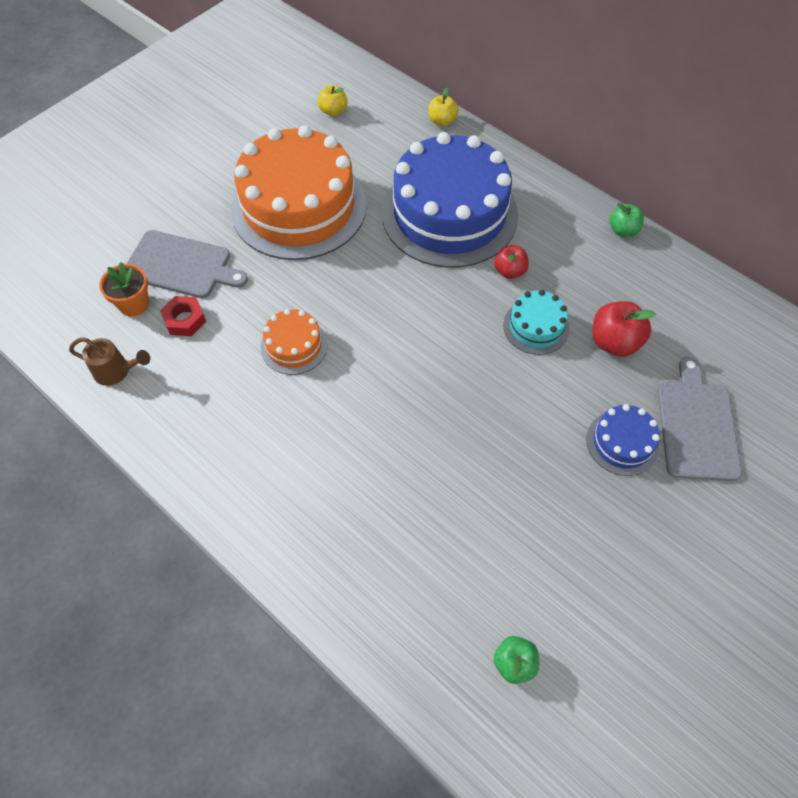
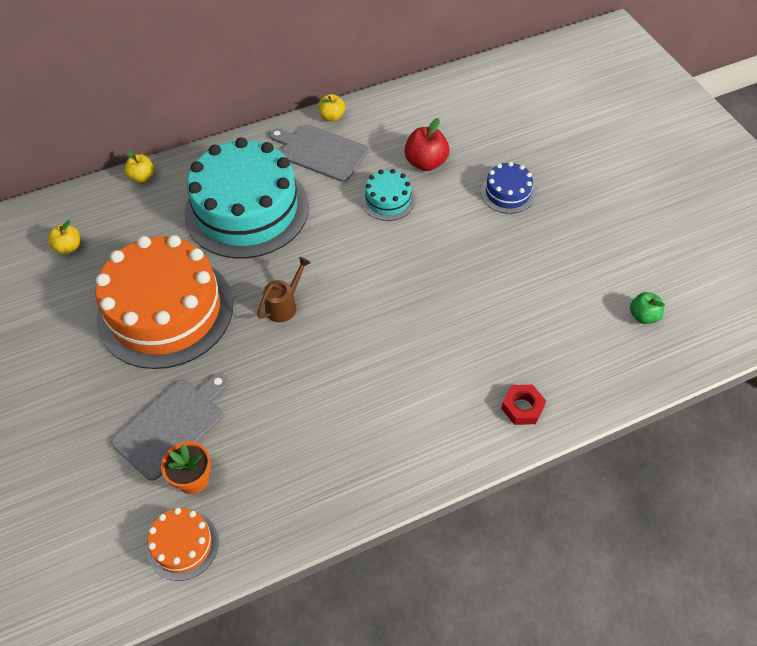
camera: 65 degrees left, 5 degrees down
brown watering can [69,337,150,386] -> brown watering can moved to [257,257,311,322]
red nut [160,296,206,336] -> red nut moved to [501,385,546,425]
orange cake [260,309,328,375] -> orange cake moved to [147,508,219,581]
blue cake [382,132,518,268] -> turquoise cake [184,137,309,259]
red apple [494,245,529,279] -> none
green apple [610,203,644,237] -> yellow apple [318,94,345,121]
grey cutting board [658,356,742,481] -> grey cutting board moved to [269,124,368,182]

